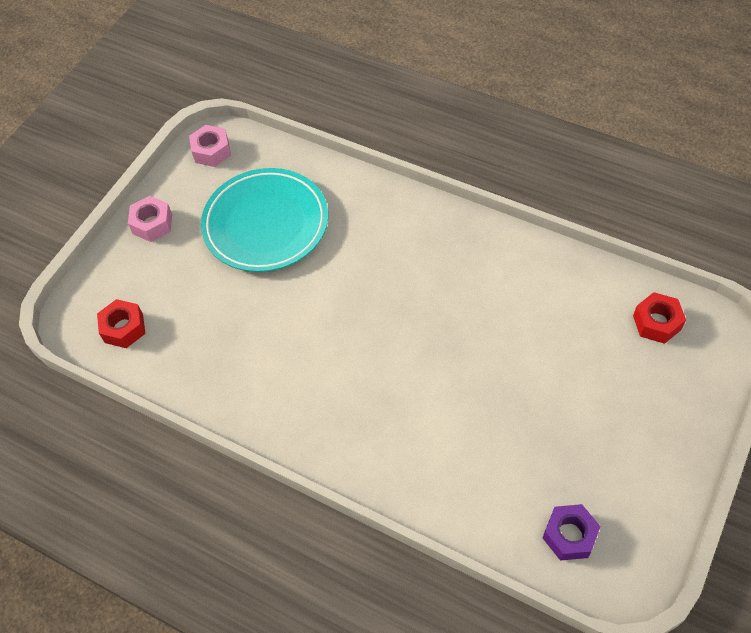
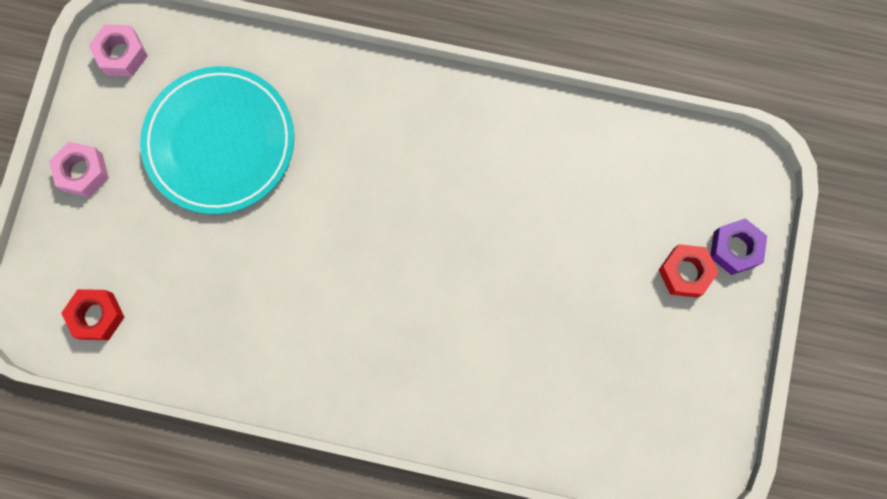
camera: 20 degrees left, 20 degrees up
purple nut [543,504,601,561] -> purple nut moved to [710,218,767,275]
red nut [633,292,686,344] -> red nut moved to [659,244,719,298]

